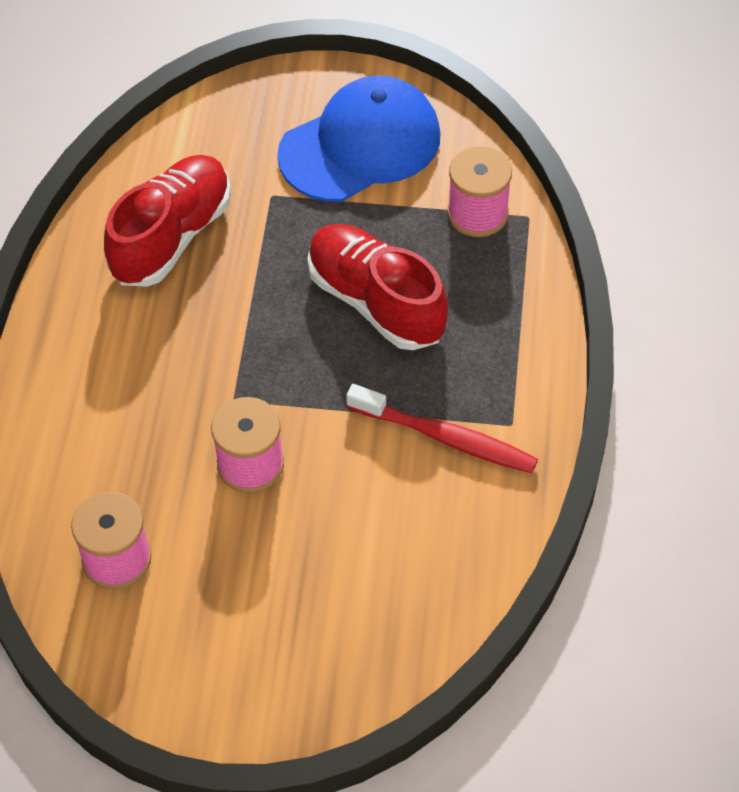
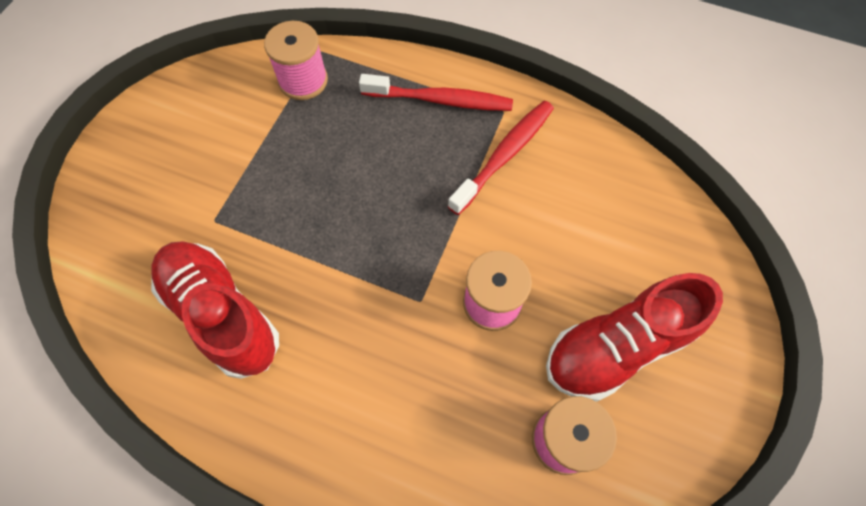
camera: 75 degrees left, 10 degrees up
blue cap [277,75,440,202] -> none
red shoe [307,224,448,350] -> red shoe moved to [546,273,723,402]
none -> red toothbrush [359,74,513,111]

